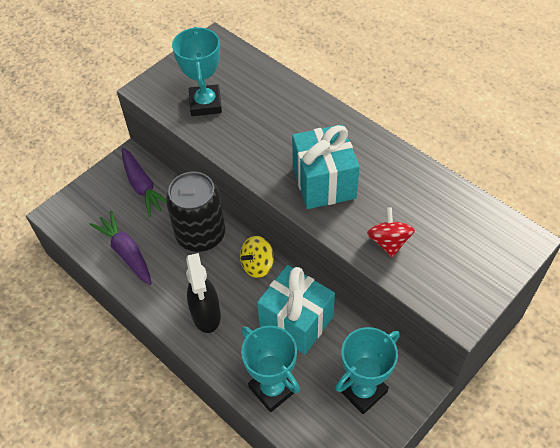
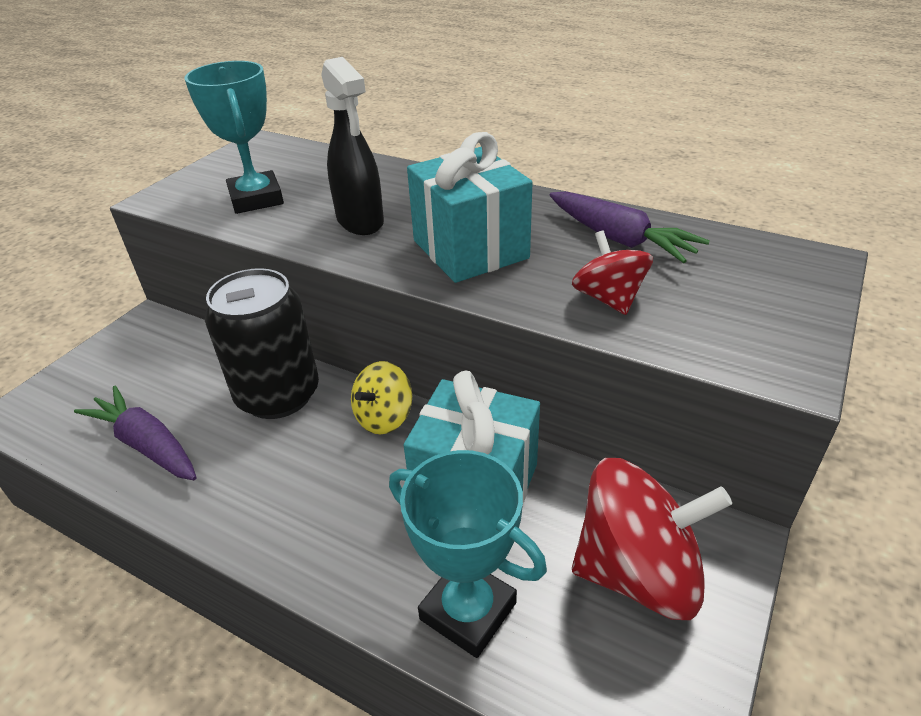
camera: 15 degrees left, 15 degrees down
purple carrot [122,148,166,217] -> purple carrot moved to [550,191,710,263]
black spray bottle [186,253,221,333] -> black spray bottle moved to [321,57,384,235]
turquoise trophy [335,327,399,414] -> red spinning top [572,458,732,620]

